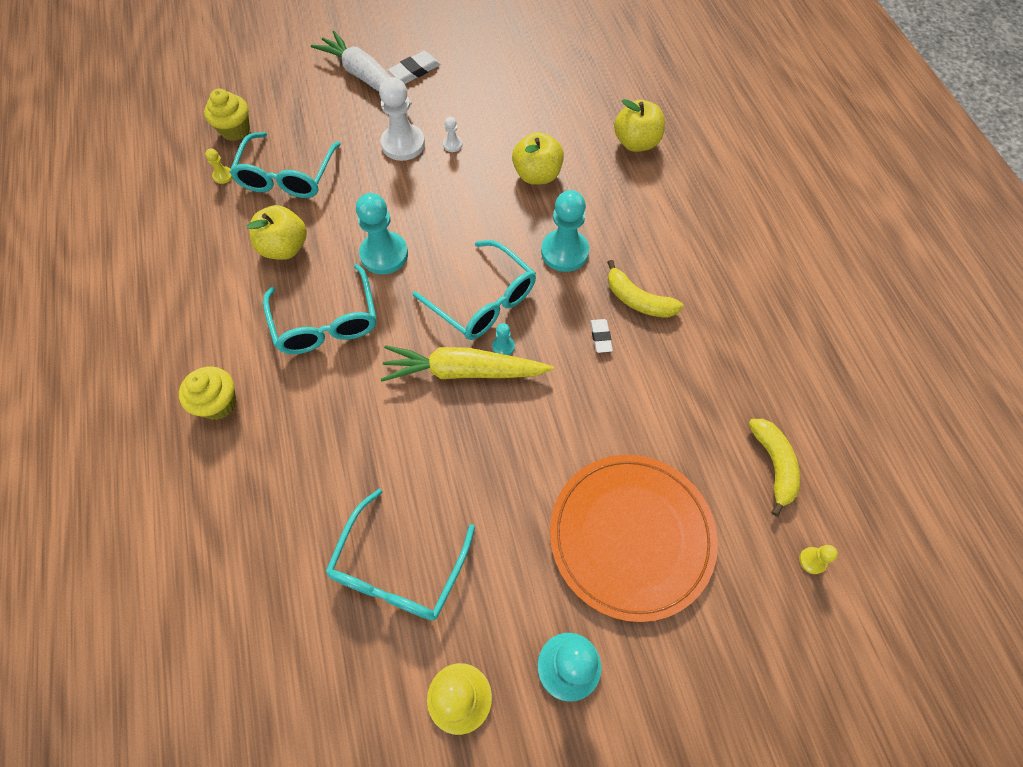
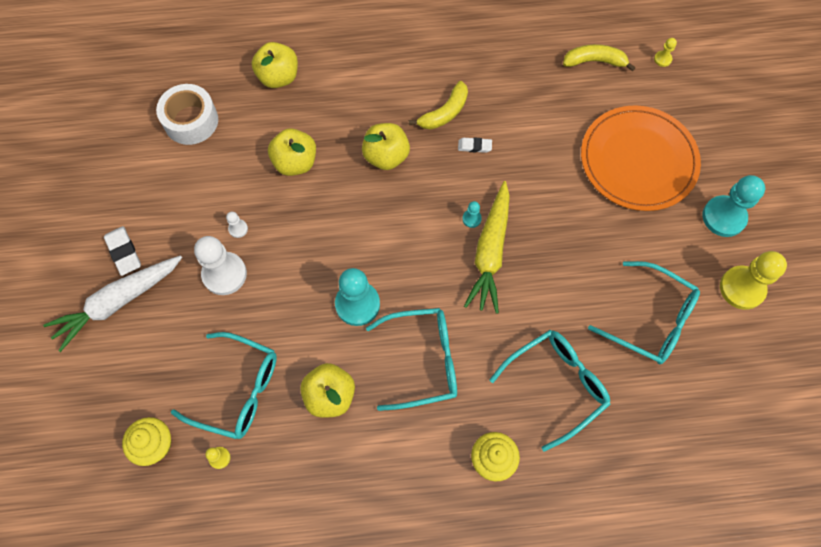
camera: 80 degrees left, 5 degrees up
turquoise glasses [412,240,536,340] -> turquoise glasses moved to [489,330,611,452]
turquoise pawn [541,190,589,272] -> yellow apple [362,123,410,170]
none -> white tape [156,84,218,145]

